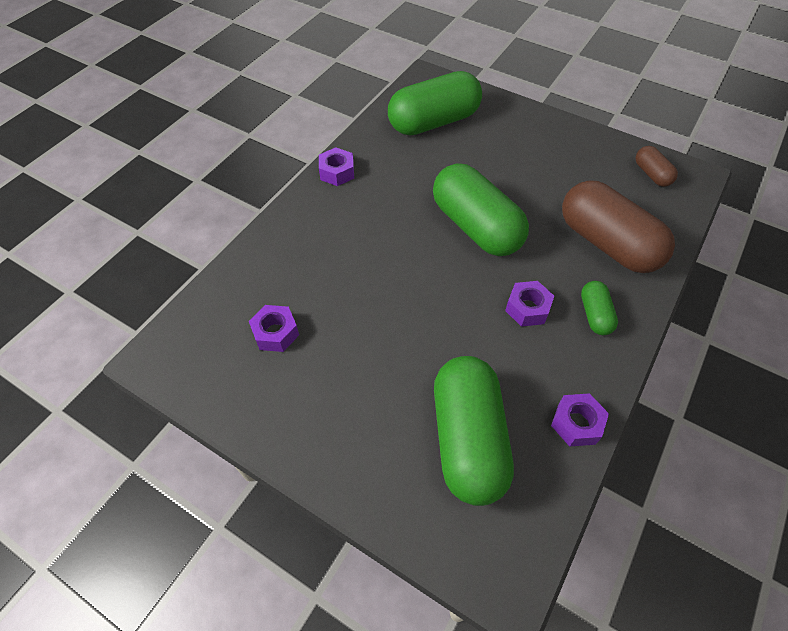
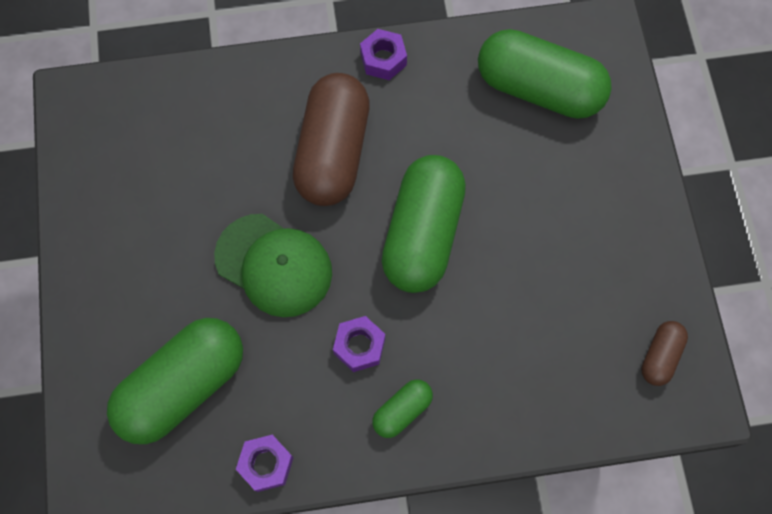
camera: 50 degrees right, 15 degrees up
purple nut [249,305,299,352] -> none
brown capsule [562,180,675,273] -> brown capsule moved to [293,73,370,206]
none -> green cap [214,214,332,317]

